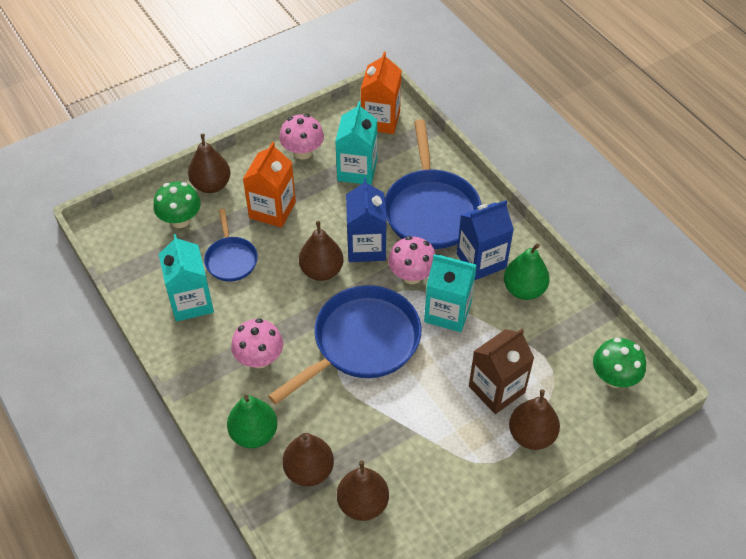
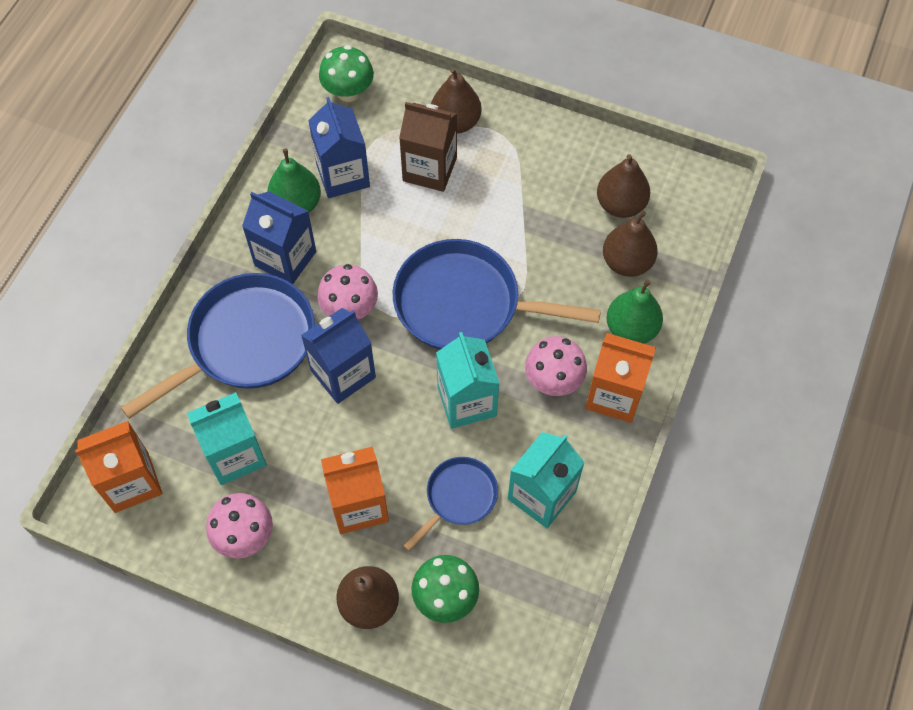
camera: 125 degrees left, 10 degrees up
brown pear [299,221,343,281] -> none
turquoise carton [424,254,477,332] -> turquoise carton moved to [436,332,500,429]
none -> blue carton [308,97,370,198]
none -> orange carton [585,333,656,423]

